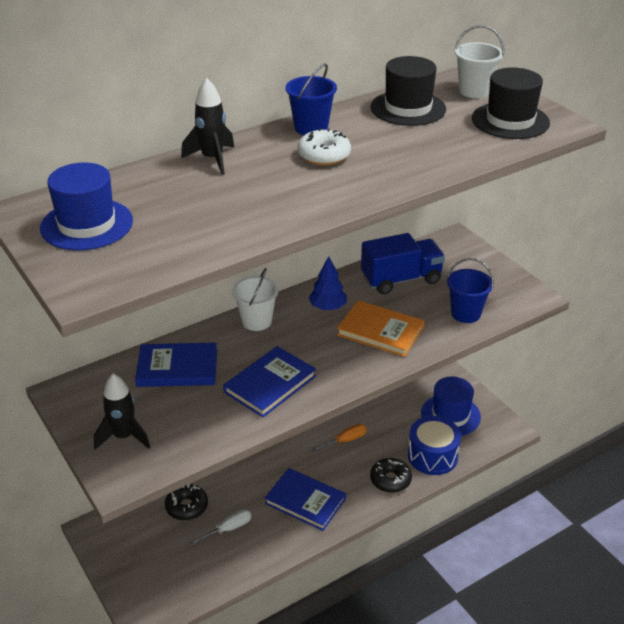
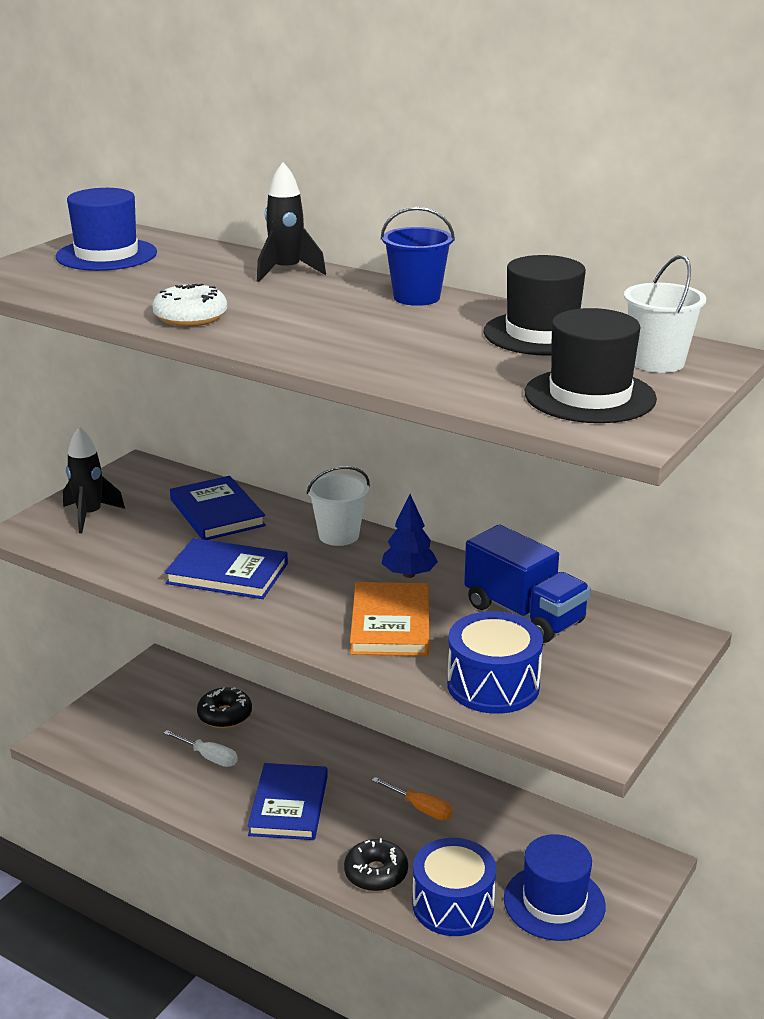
camera: 65 degrees right, 10 degrees down
white donut [298,128,351,165] -> white donut moved to [152,283,227,327]
blue bucket [447,258,494,323] -> blue drum [447,611,543,714]

